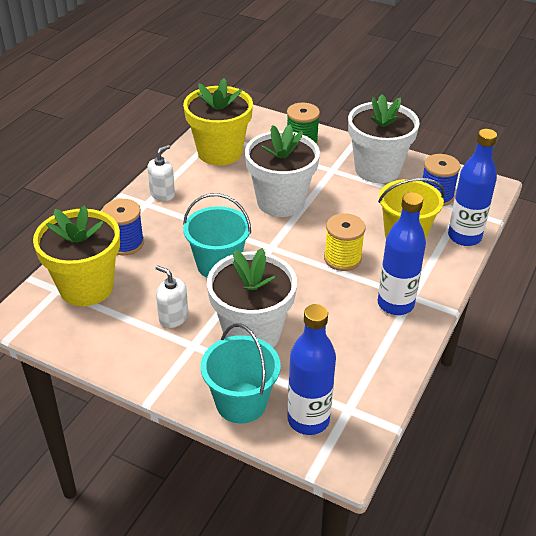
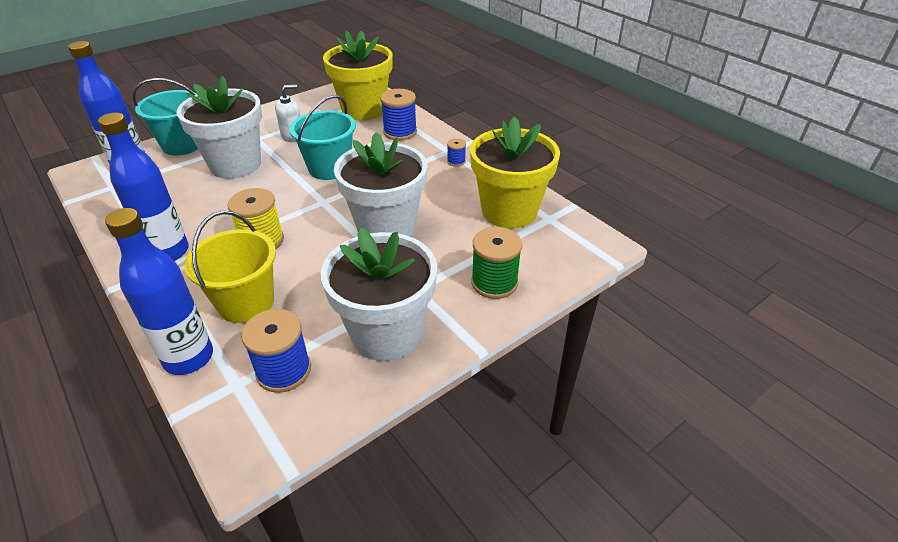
camera: 115 degrees right, 0 degrees up
white soap dispenser [147,145,175,201] -> blue spool [447,138,466,167]

